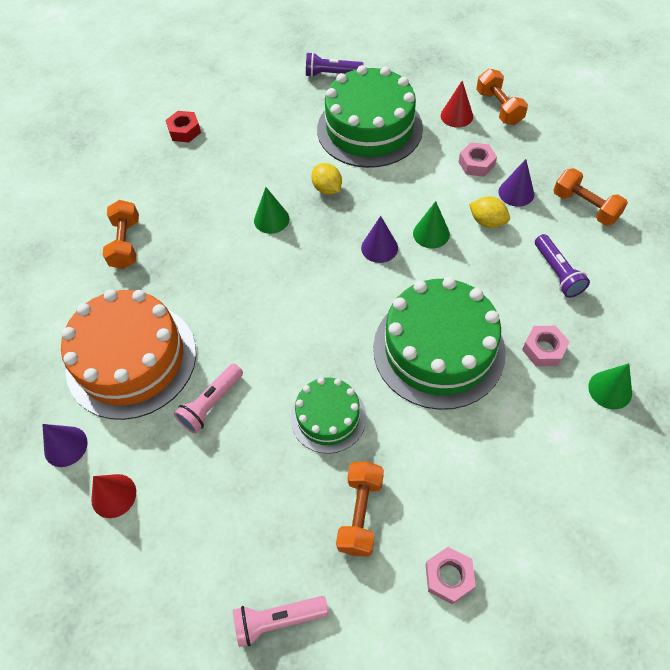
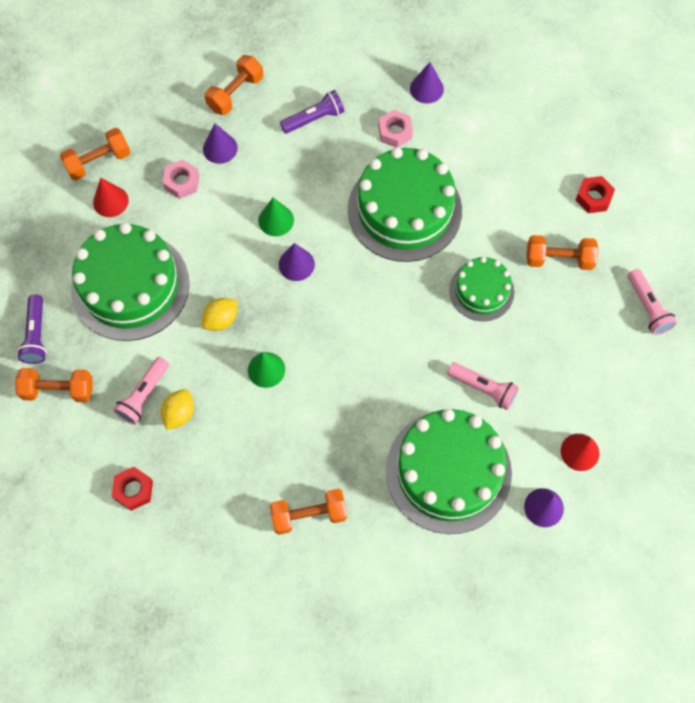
camera: 100 degrees left, 10 degrees up
orange cake [61,289,196,420] -> green cake [386,409,512,534]
pink nut [426,547,476,604] -> red nut [576,176,615,213]
yellow lemon [469,197,510,228] -> yellow lemon moved to [161,389,194,430]
green cone [588,363,632,409] -> purple cone [410,62,444,103]
none -> orange dumbbell [15,368,93,402]
none -> pink flashlight [113,357,169,425]

